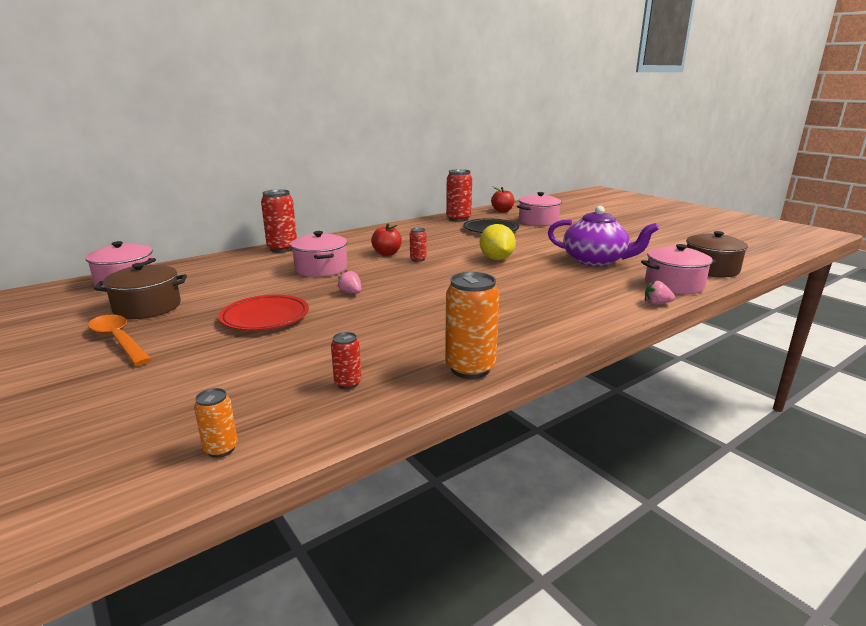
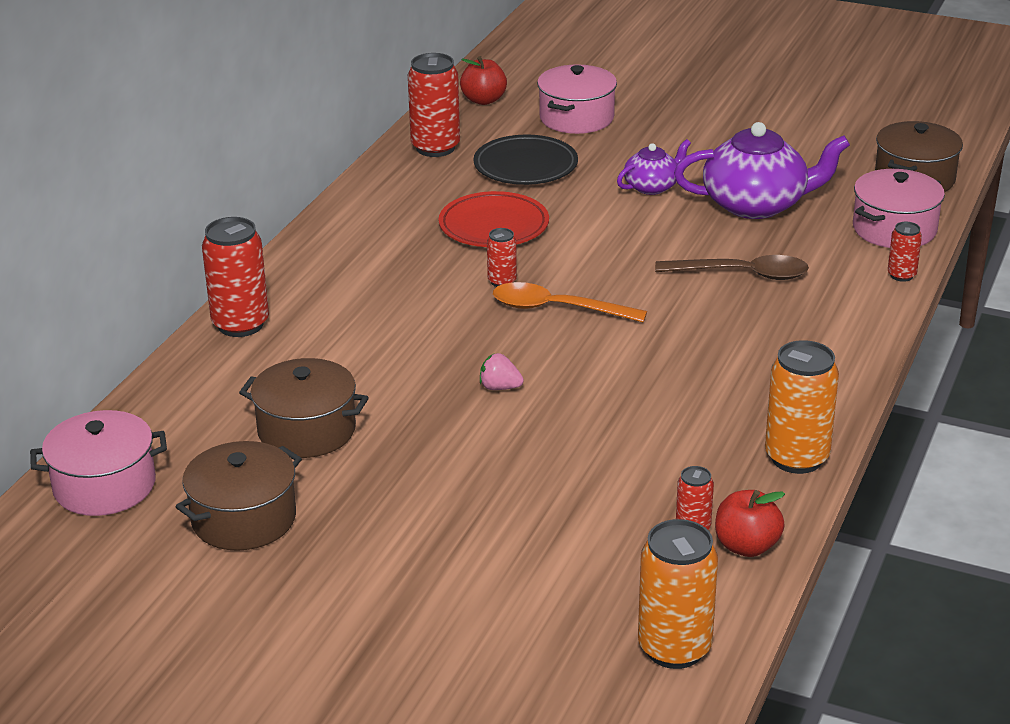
camera: 30 degrees left, 10 degrees up
orange spoon [88,314,152,366] -> orange spoon moved to [493,282,647,322]
orange can [194,388,238,458] -> orange can [638,519,718,669], size x1.93
red plate [219,295,309,331] -> red plate moved to [439,191,549,247]
pink pot [291,231,347,277] -> none
red apple [371,223,402,256] -> red apple moved to [715,490,785,557]
yellow lemon [480,224,516,260] -> none
pink strawberry [645,281,675,305] -> red can [888,222,922,282]
none -> brown pot [239,358,369,458]
none -> purple teapot [617,139,691,195]
none -> brown spoon [655,255,809,280]

